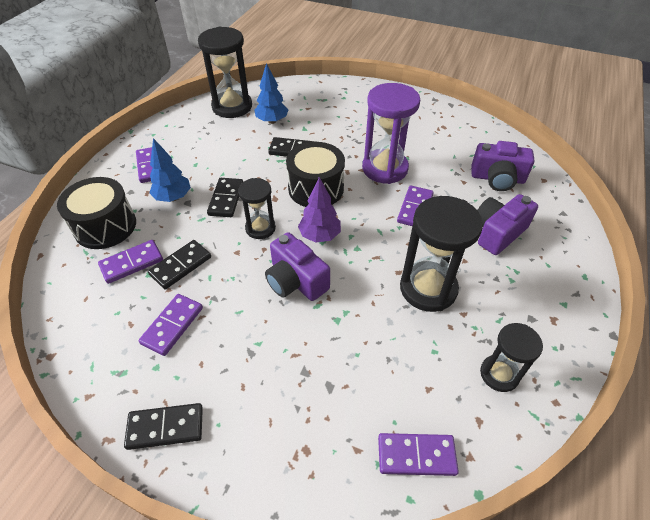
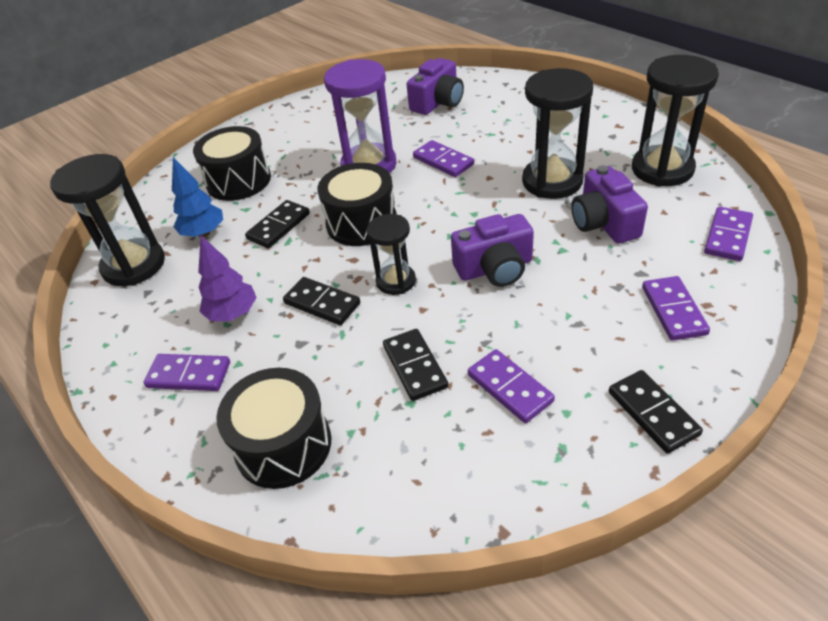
camera: 60 degrees left, 5 degrees down
purple domino [98,240,163,284] -> purple domino moved to [642,276,710,341]
black domino [124,403,203,450] -> black domino turned 45 degrees counterclockwise [609,370,703,454]
blue tree [149,138,191,202] -> none
purple tree [298,177,341,243] -> purple tree moved to [198,236,257,321]
purple camera [477,194,538,255] -> purple camera moved to [571,165,648,244]
black hourglass [480,323,543,392] -> black hourglass [632,55,719,187], size x1.70
none -> black drum [193,126,271,201]

